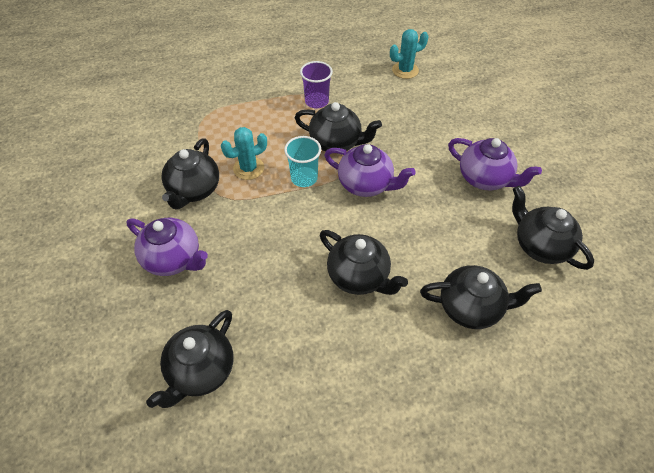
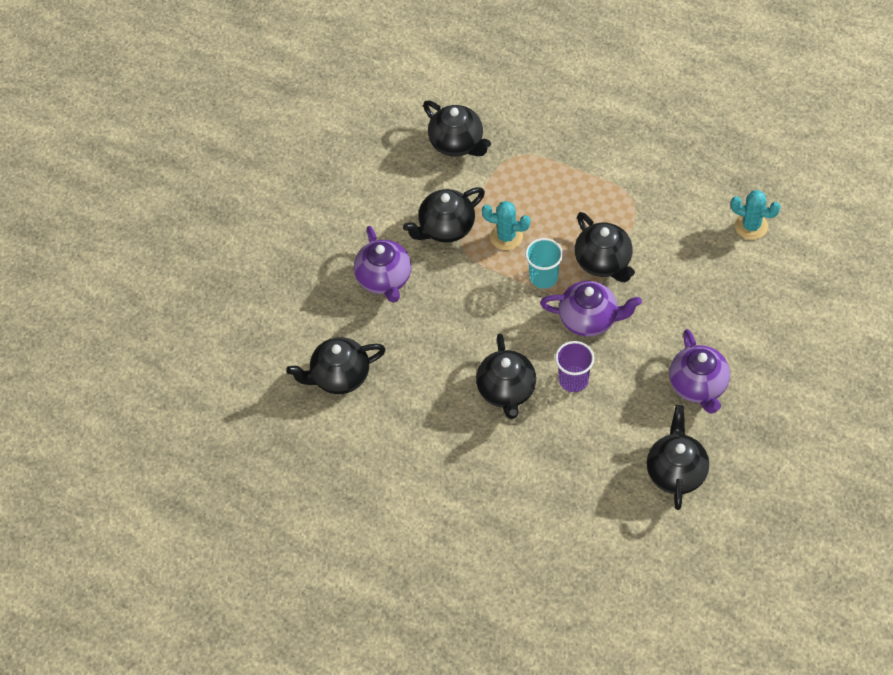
camera: 45 degrees right, 5 degrees up
purple cup [300,61,333,108] -> purple cup moved to [555,341,594,392]
purple teapot [324,144,416,197] -> purple teapot turned 60 degrees counterclockwise [540,281,642,337]
black teapot [420,265,542,329] -> black teapot moved to [423,101,491,157]

